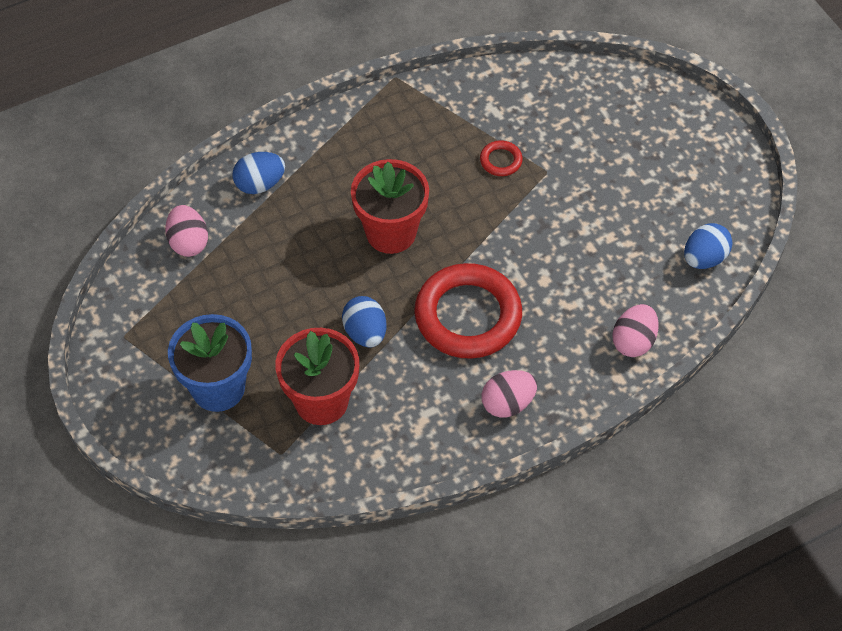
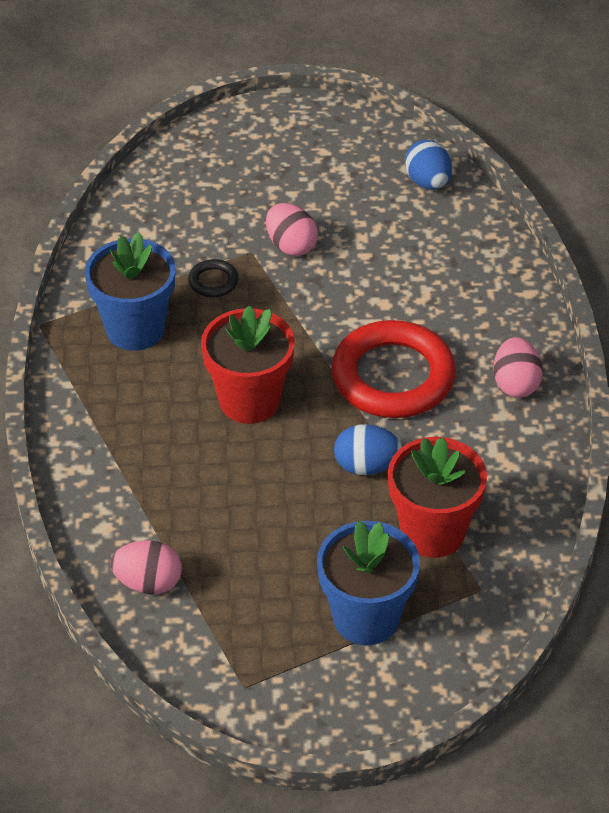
camera: 65 degrees left, 10 degrees down
blue egg [232,152,285,194] -> none
red ring [480,140,523,176] -> black ring [188,259,239,297]
pink egg [612,304,659,357] -> pink egg moved to [266,203,318,256]
none -> blue flower pot [85,232,175,351]

